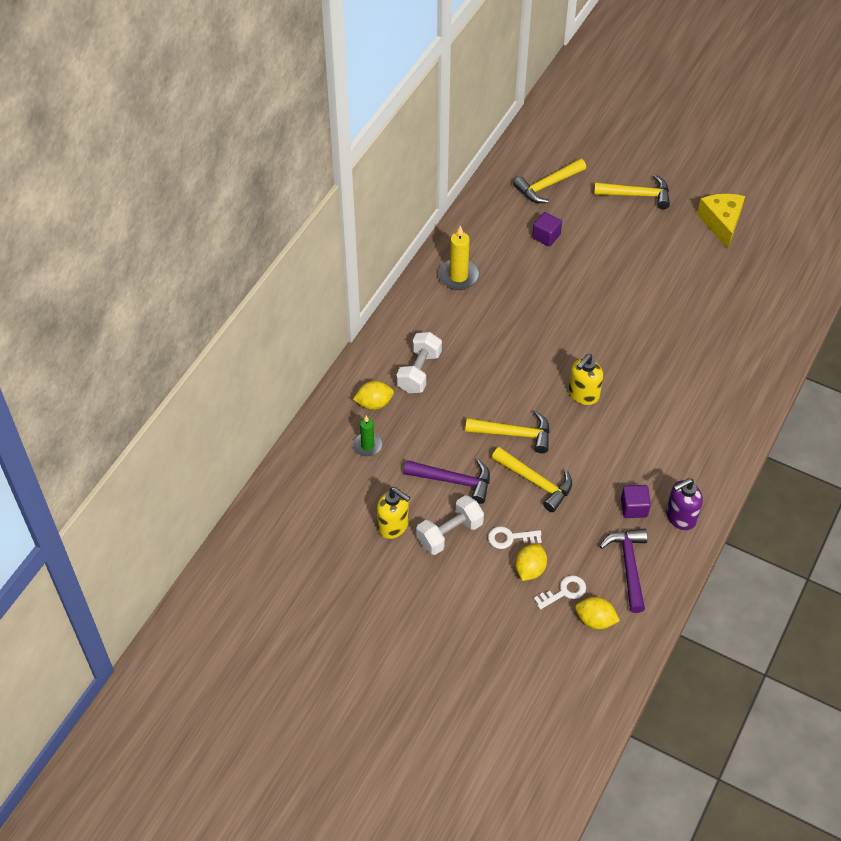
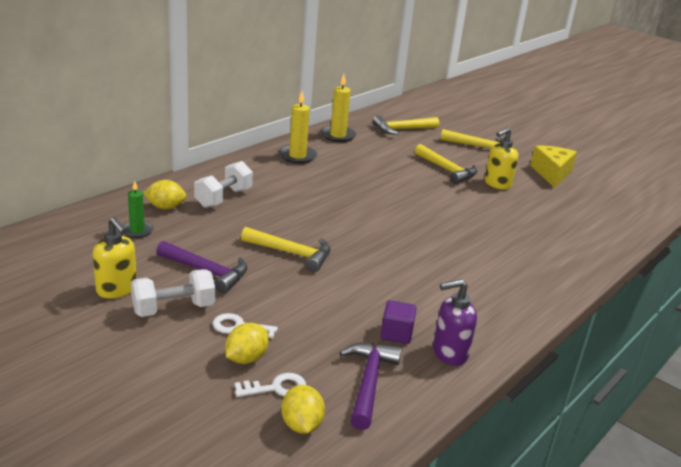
camera: 10 degrees right, 25 degrees down
yellow hammer [492,447,572,512] -> yellow hammer moved to [414,144,477,184]
purple cube [532,212,562,246] -> none
yellow soap dispenser [568,354,603,405] -> yellow soap dispenser moved to [485,127,518,190]
yellow lemon [575,597,620,630] -> yellow lemon turned 45 degrees clockwise [281,385,325,434]
none -> yellow candle [320,74,356,142]

